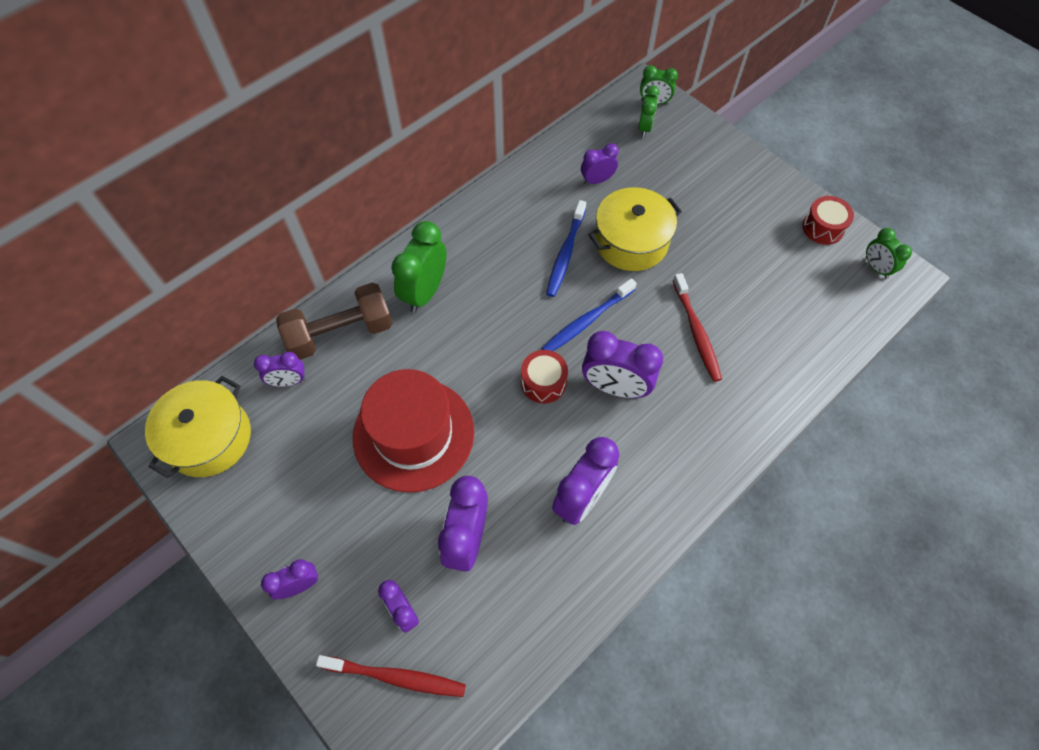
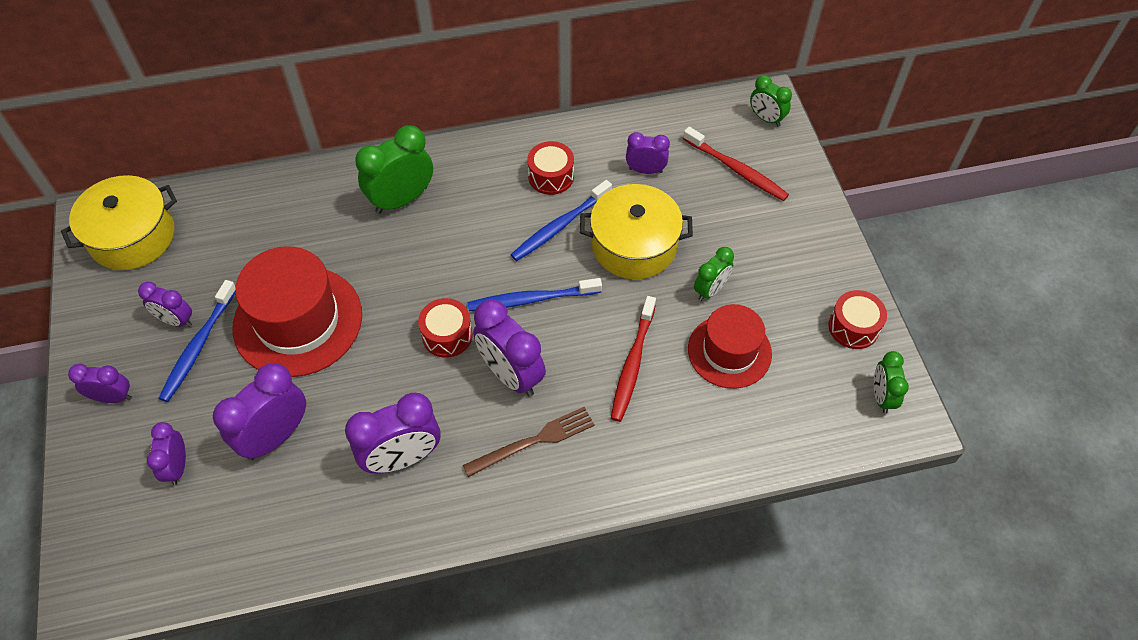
camera: 30 degrees right, 5 degrees down
purple clock [254,352,306,387] -> purple clock moved to [138,282,192,327]
brown dumbbell [276,283,392,360] -> none
red toothbrush [316,655,466,697] -> red toothbrush moved to [683,127,789,201]
green clock [638,85,659,137] -> green clock moved to [694,247,734,301]
none -> blue toothbrush [158,280,235,402]
none -> brown fork [463,407,595,477]
none -> red drum [528,141,574,195]
none -> red hat [688,304,772,389]

